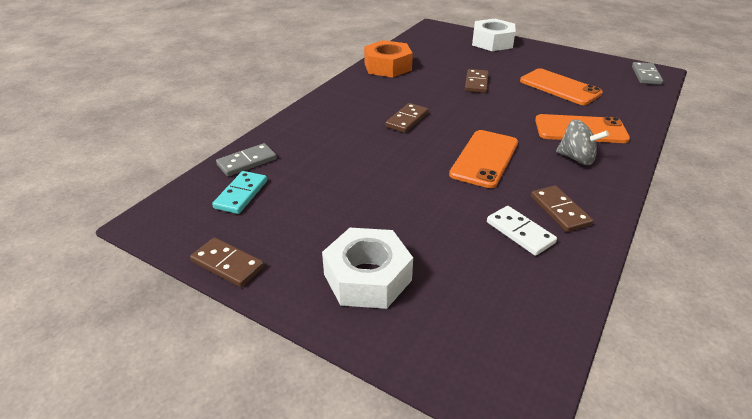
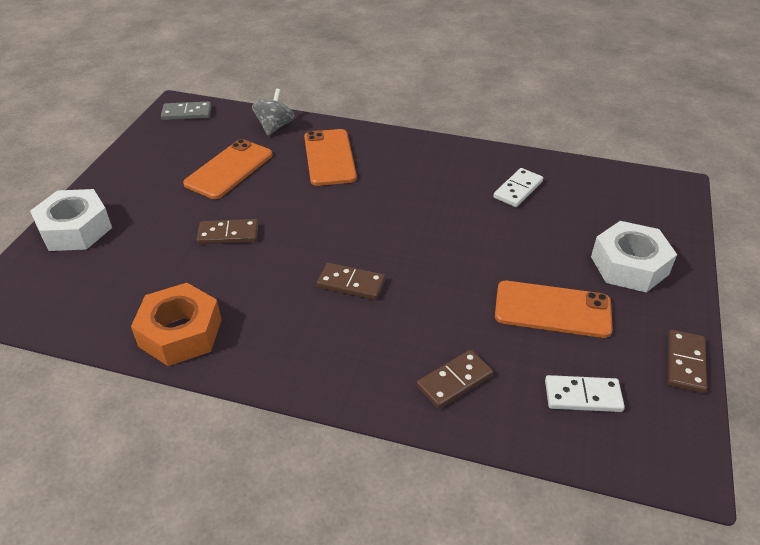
camera: 105 degrees left, 5 degrees up
turquoise domino [212,171,267,214] -> white domino [545,375,625,412]
grey domino [216,143,277,176] -> none
orange phone [449,130,518,188] -> orange phone moved to [495,281,613,338]
brown domino [531,186,593,232] -> brown domino moved to [417,350,493,409]
grey spinning top [556,119,609,165] -> grey spinning top moved to [252,89,295,136]

